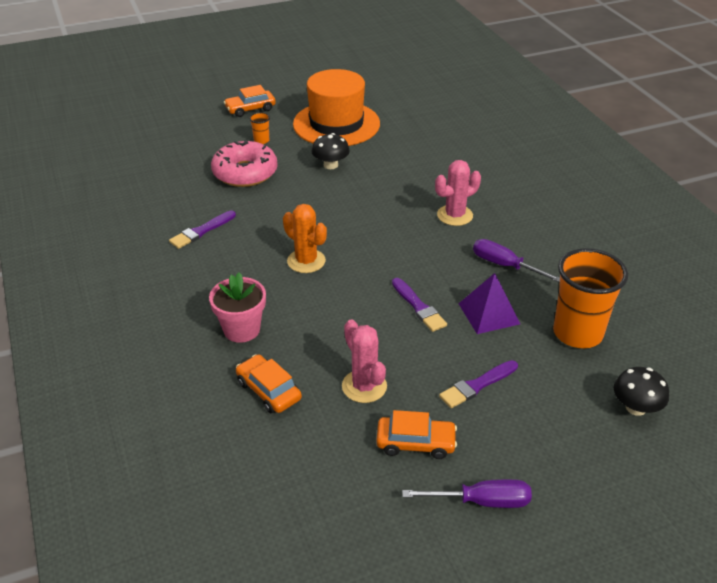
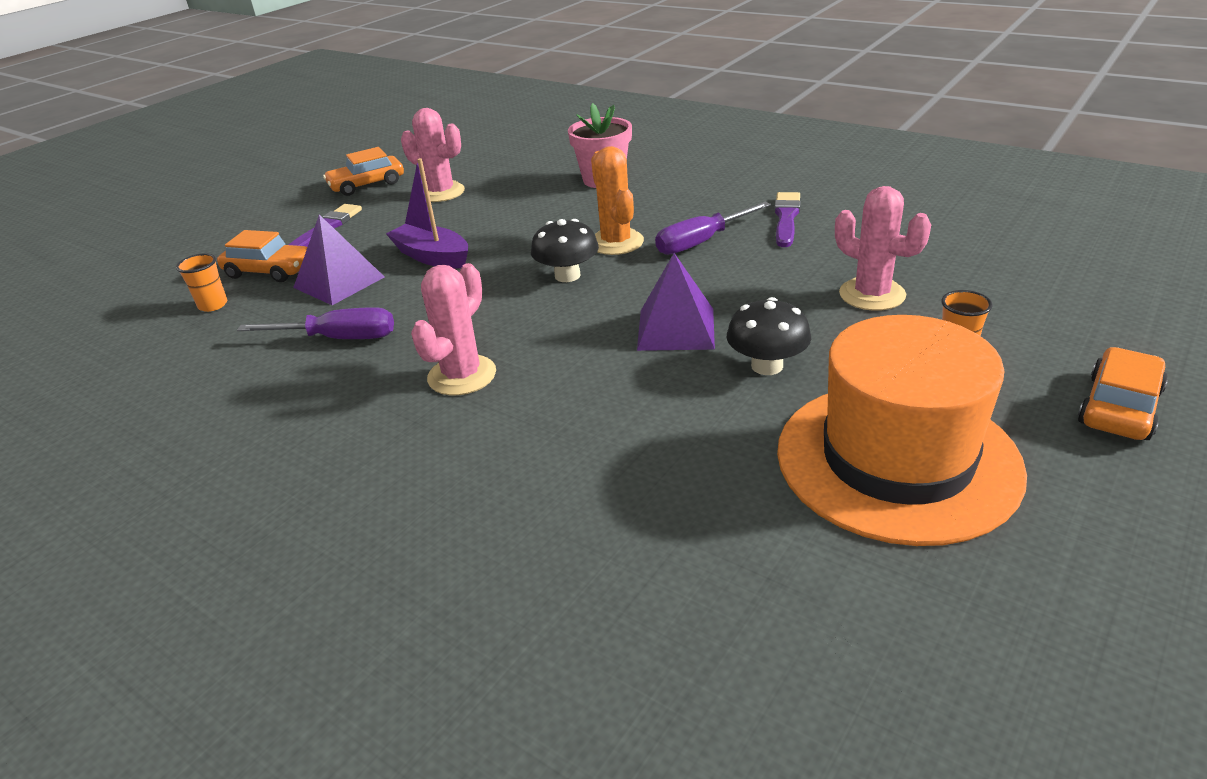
camera: 150 degrees right, 5 degrees down
pink donut [211,140,278,187] -> pink cactus [835,186,931,311]
orange car [236,354,302,413] -> orange car moved to [217,230,307,282]
orange cactus [283,204,327,273] -> orange cactus turned 60 degrees clockwise [591,146,644,255]
purple brush [392,278,447,332] -> purple boat [386,158,468,269]
purple screwdriver [402,479,532,508] -> purple screwdriver moved to [655,202,771,255]
orange cup [553,248,628,348] -> orange cup [176,253,227,312], size x0.42
black mushroom [614,367,669,416] -> black mushroom moved to [531,219,599,282]
none -> purple pyramid [637,253,715,351]

